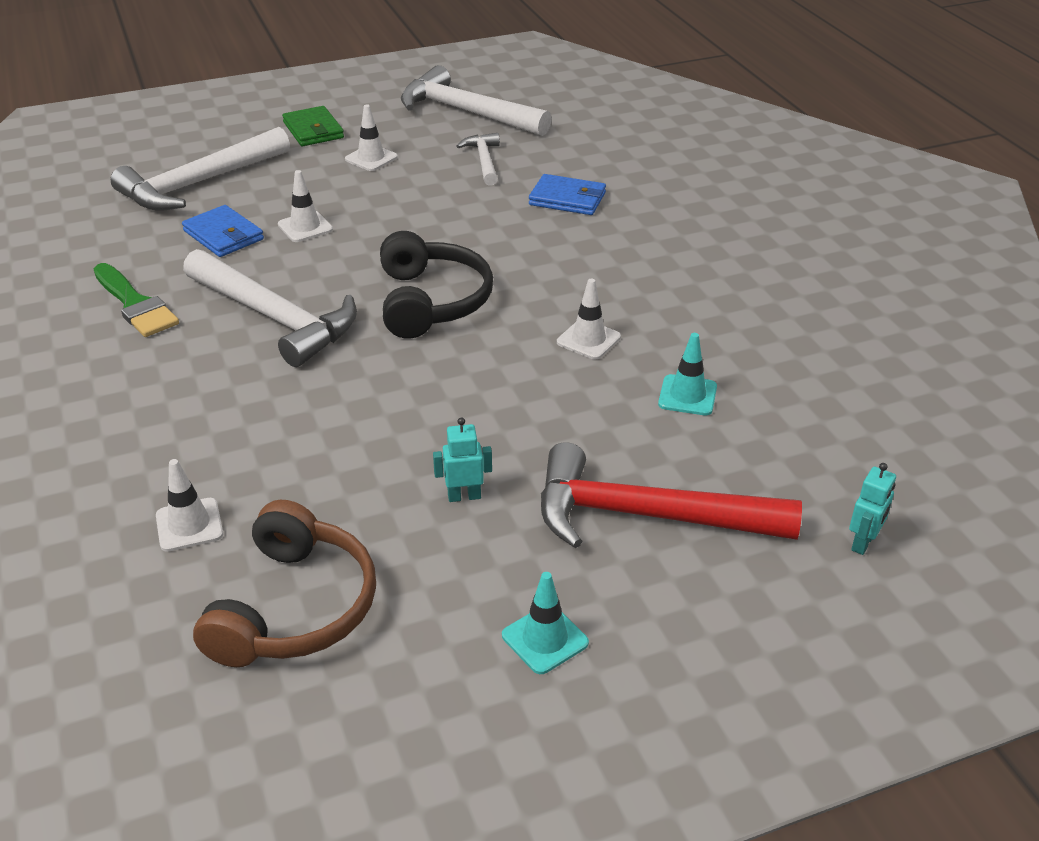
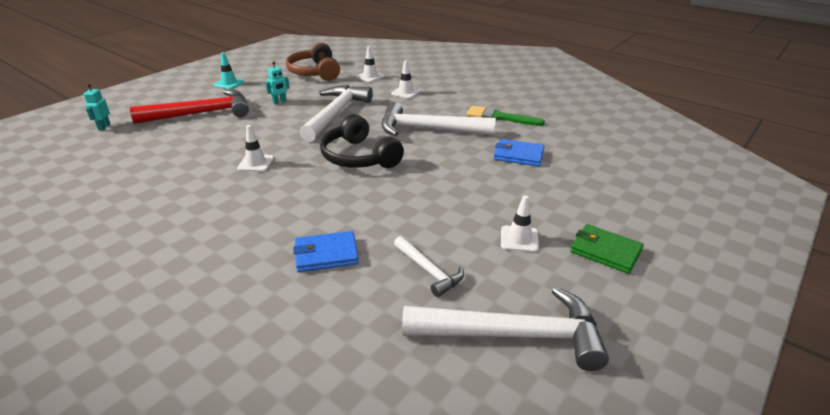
camera: 150 degrees right, 5 degrees down
white hammer [111,127,290,211] -> white hammer moved to [299,85,373,142]
white traffic cone [278,170,333,242] -> white traffic cone moved to [391,60,421,99]
turquoise traffic cone [658,333,717,415] -> none

